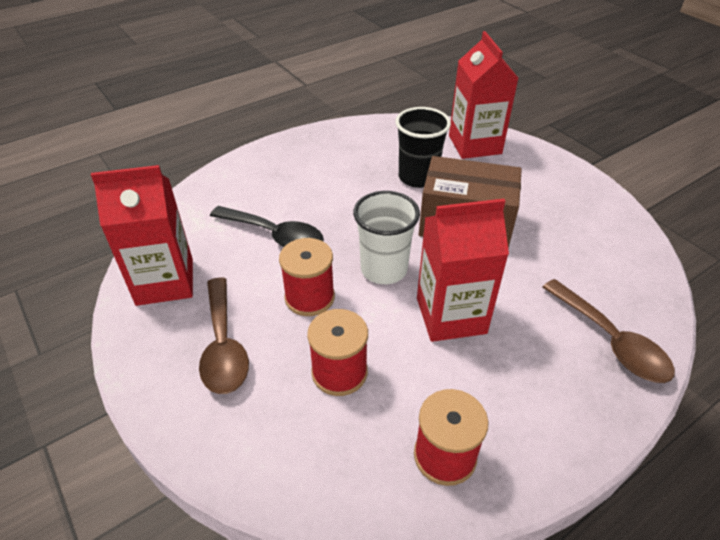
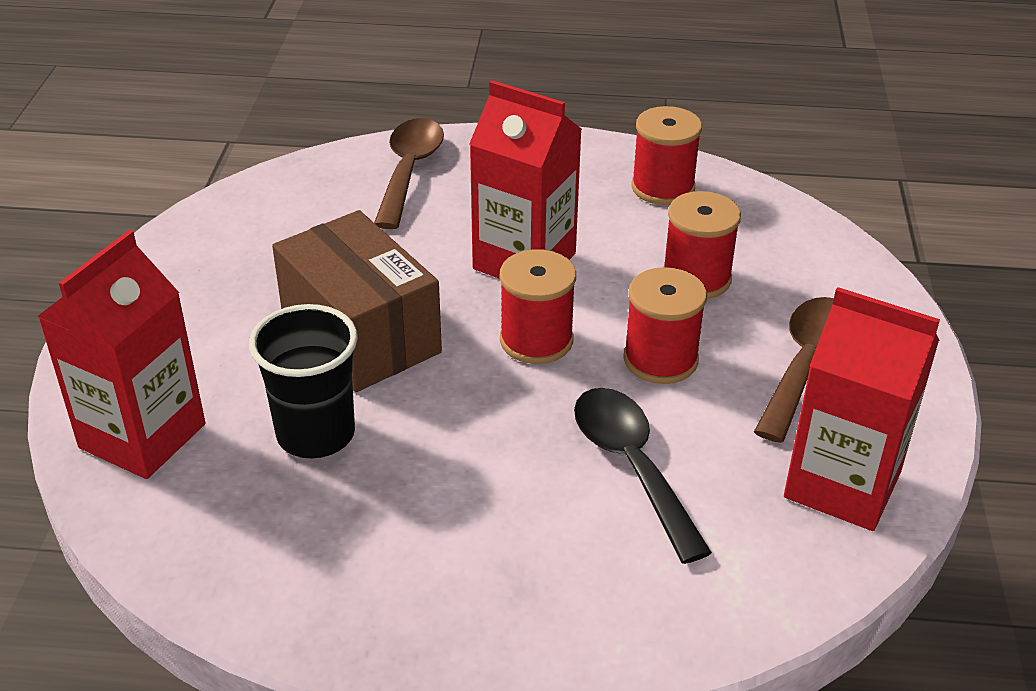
camera: 140 degrees left, 5 degrees down
white cup [353,191,420,284] -> red spool [500,249,576,364]

